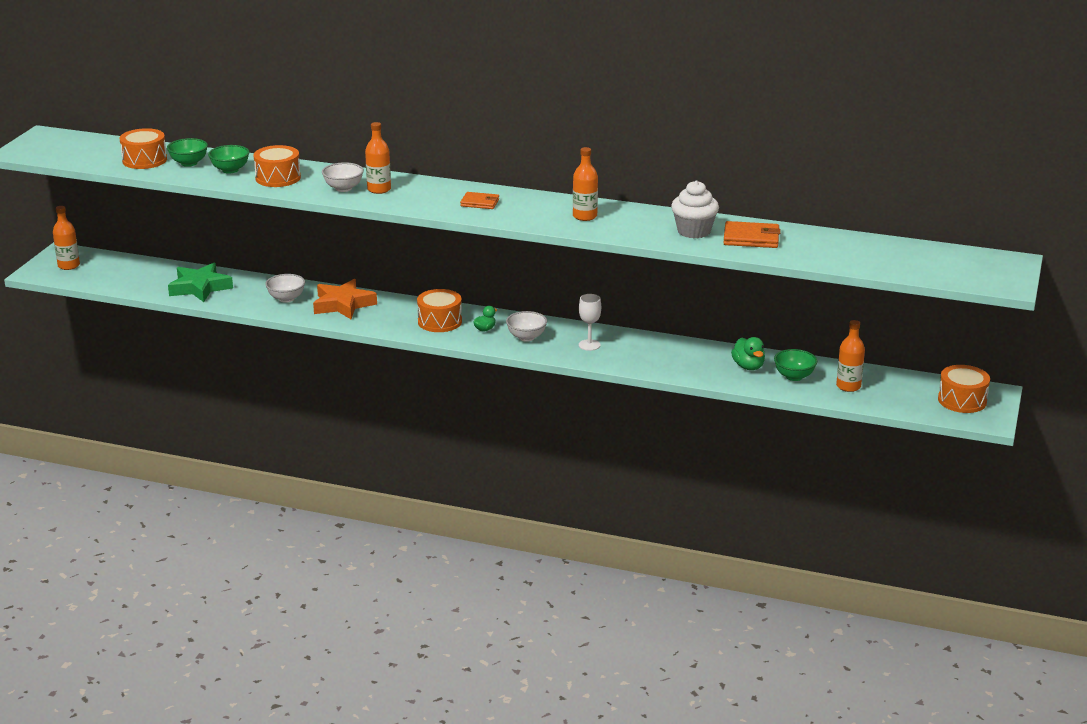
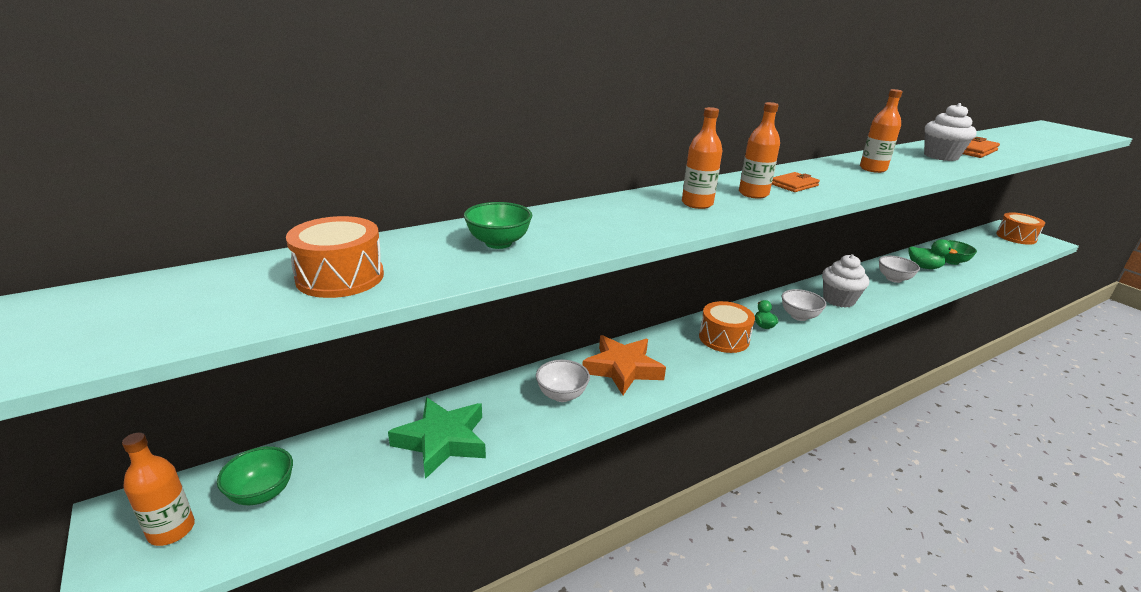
camera: 50 degrees left, 0 degrees up
green bowl [167,138,208,167] -> green bowl moved to [217,446,293,505]
orange drum [253,145,301,187] -> none
white bowl [322,162,364,192] -> white bowl moved to [879,256,920,283]
white goblet [579,294,601,351] -> white cupcake [822,254,869,308]
orange bottle [836,320,865,392] -> orange bottle moved to [739,102,780,199]

